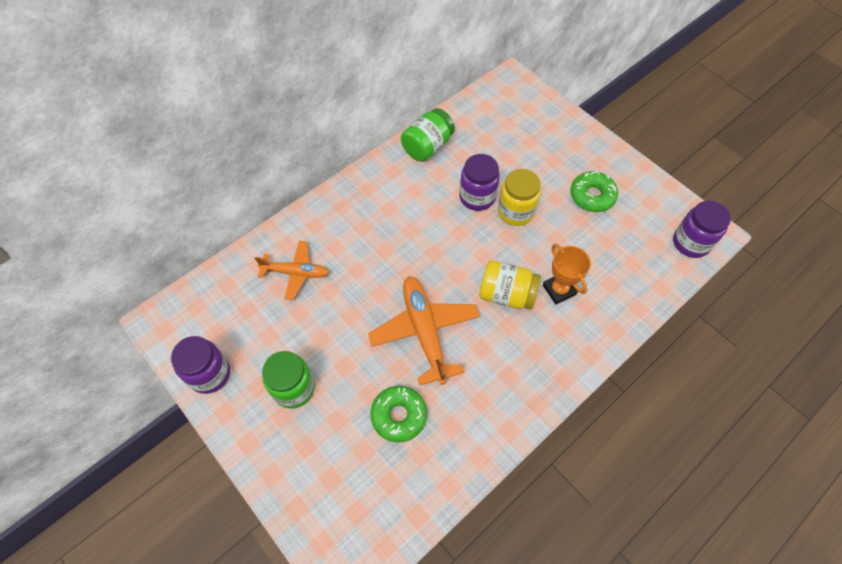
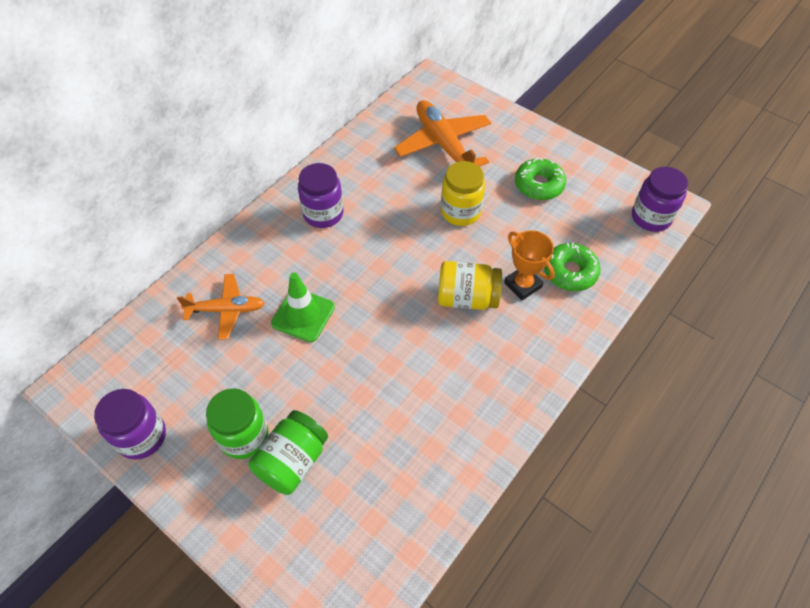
camera: 10 degrees left, 5 degrees down
orange plane [368,276,480,386] -> orange plane moved to [394,100,491,167]
green donut [370,386,427,442] -> green donut moved to [544,242,601,291]
green jar [401,108,455,162] -> green jar moved to [249,410,328,495]
purple jar [459,154,500,211] -> purple jar moved to [298,163,344,228]
none -> green traffic cone [271,272,335,342]

